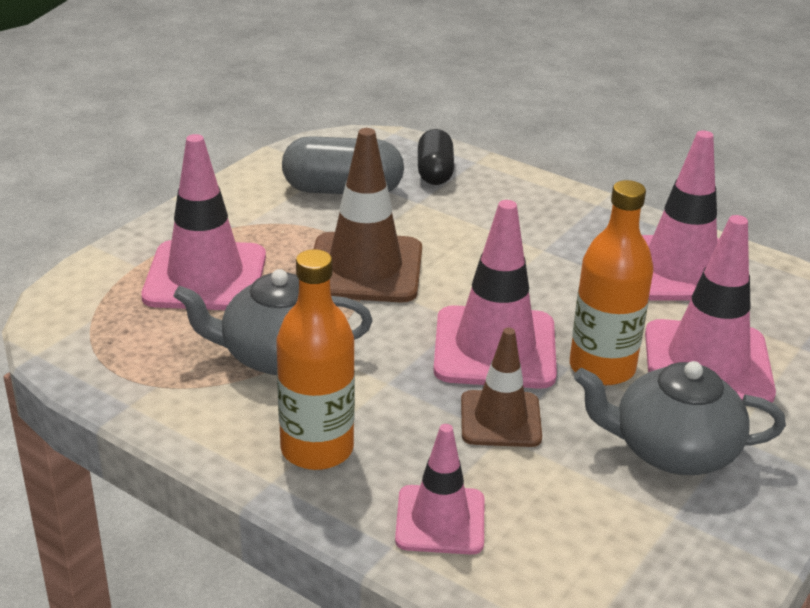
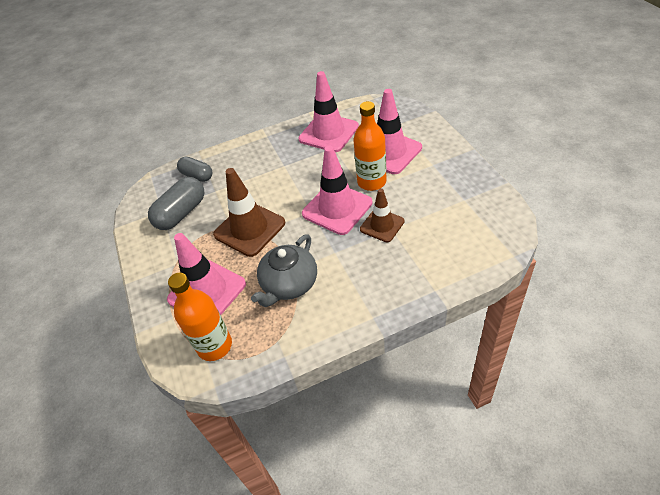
camera: 50 degrees left, 15 degrees up
orange bottle [276,249,355,470] -> orange bottle moved to [168,273,232,361]
pink traffic cone [395,424,484,555] -> none
black capsule [418,129,454,185] -> grey capsule [177,156,212,182]
grey teapot [574,361,786,475] -> none

